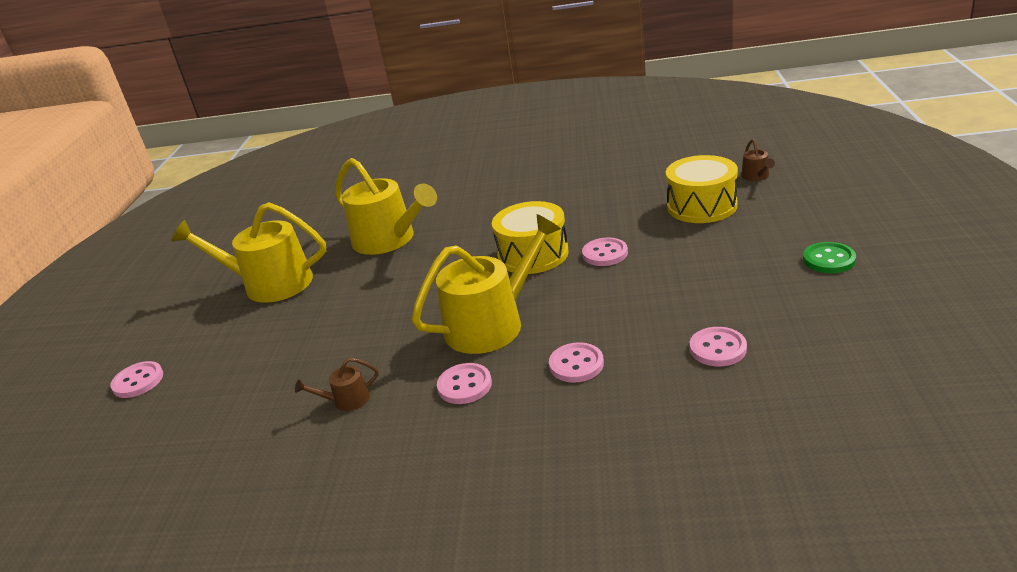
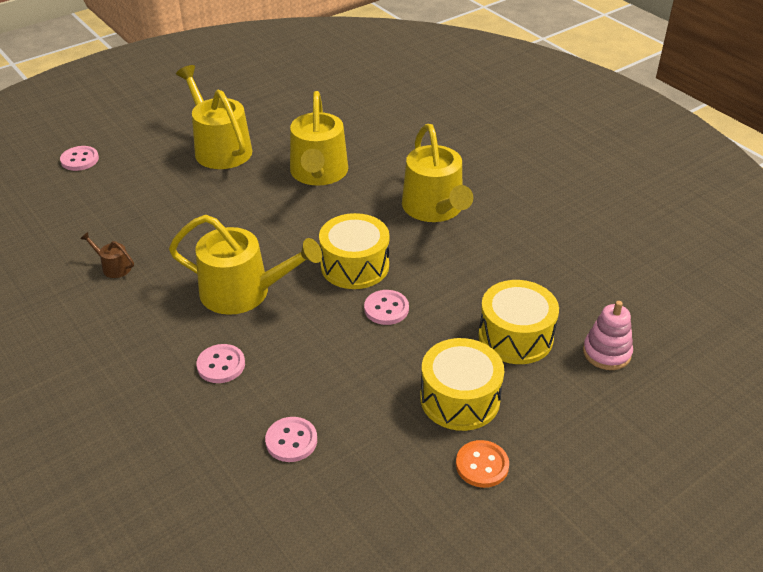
camera: 45 degrees right, 10 degrees up
pink button [437,363,492,404] -> none
brown watering can [741,139,775,181] -> pink stacking toy [583,301,633,370]
green button [803,242,856,273] -> orange button [456,440,509,488]
none -> yellow watering can [402,124,473,222]
none -> yellow drum [420,338,504,431]

